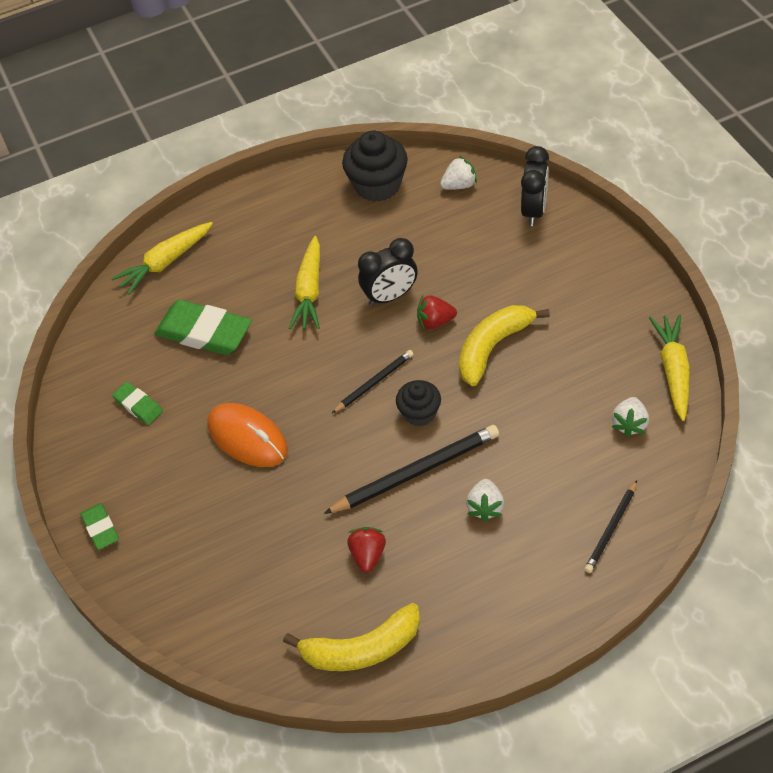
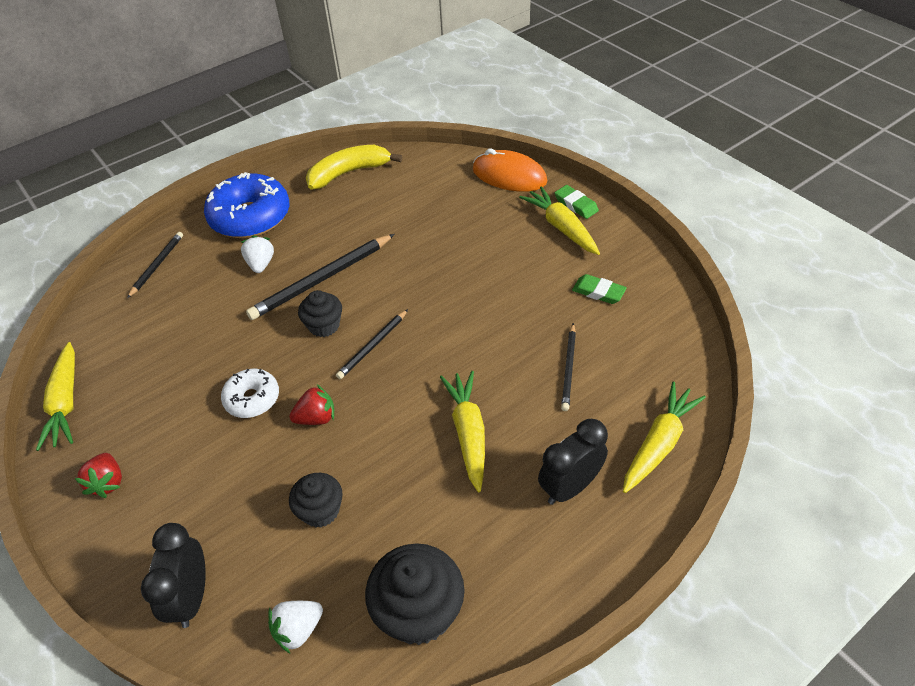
camera: 165 degrees right, 5 degrees down
green eraser [154,300,252,355] -> black pencil [561,323,576,411]
orange mouse [207,403,288,467] -> orange mouse moved to [473,149,547,192]
red strawberry [347,527,386,573] -> red strawberry moved to [75,453,122,498]
black clock [358,238,418,306] -> black clock moved to [538,419,608,505]
yellow banana [459,305,550,386] -> white donut [221,369,279,418]
white strawberry [612,397,649,437] -> none
none -> blue donut [204,172,289,238]
none -> black cupcake [289,473,343,527]
none -> yellow carrot [519,186,600,255]

